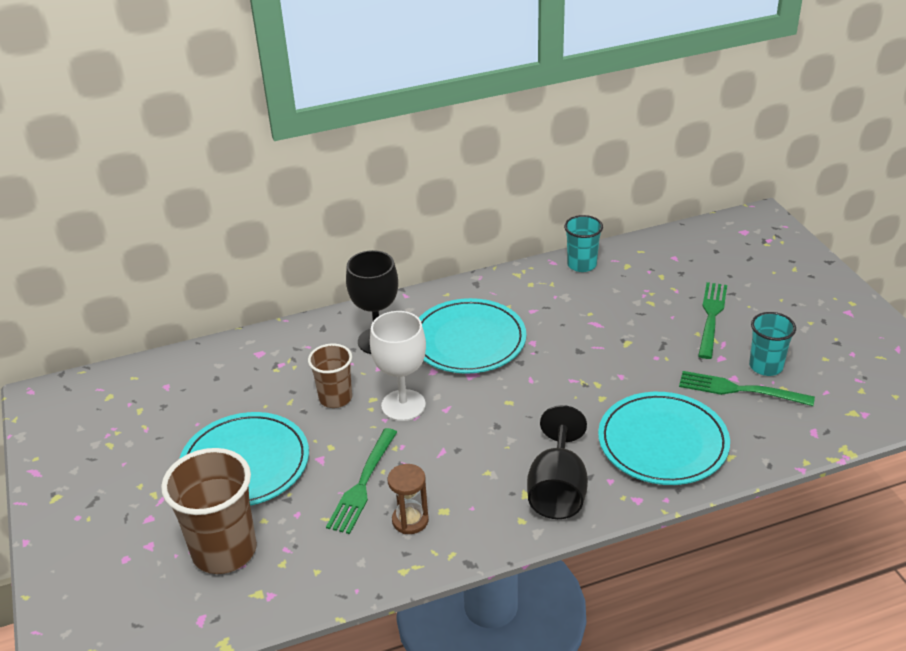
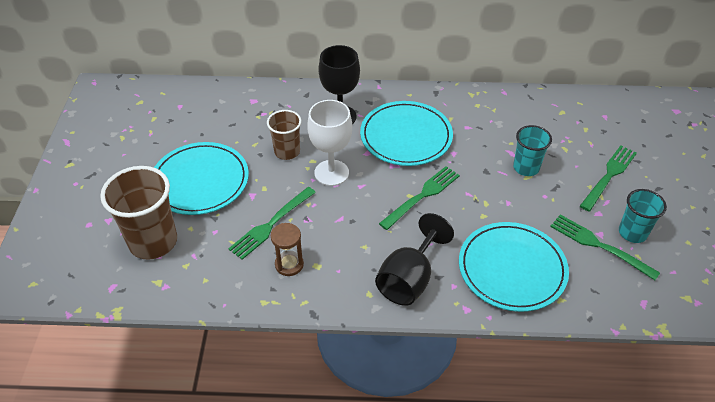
camera: 20 degrees right, 10 degrees up
turquoise cup [564,215,603,272] -> turquoise cup moved to [513,125,552,176]
none -> green fork [379,166,460,230]

